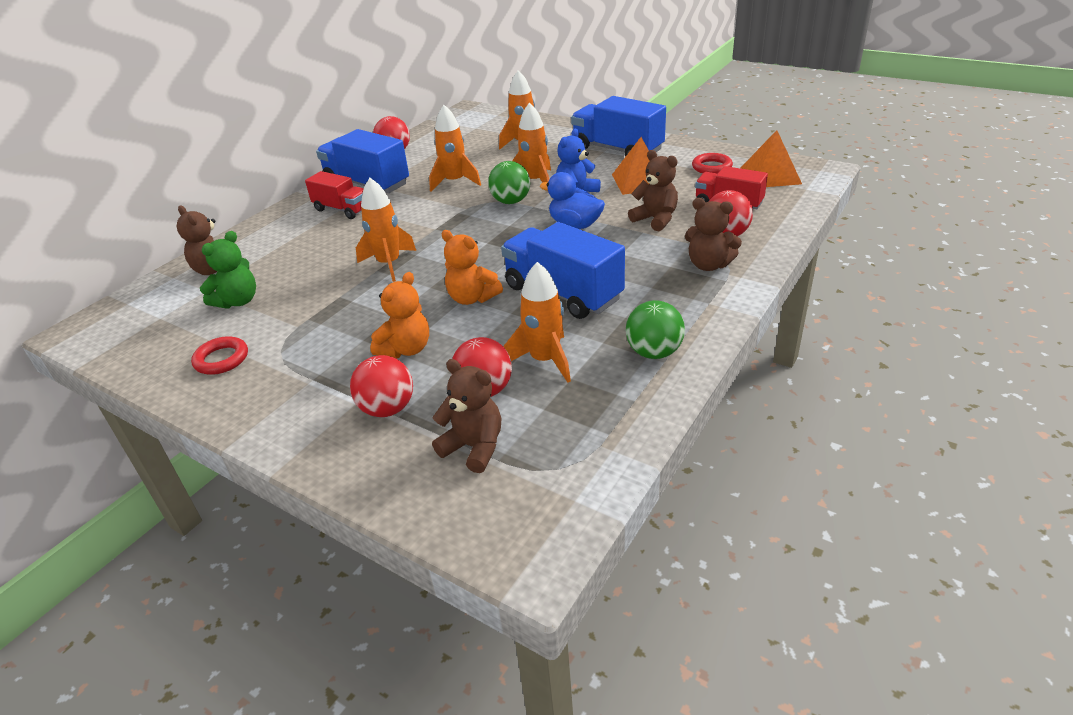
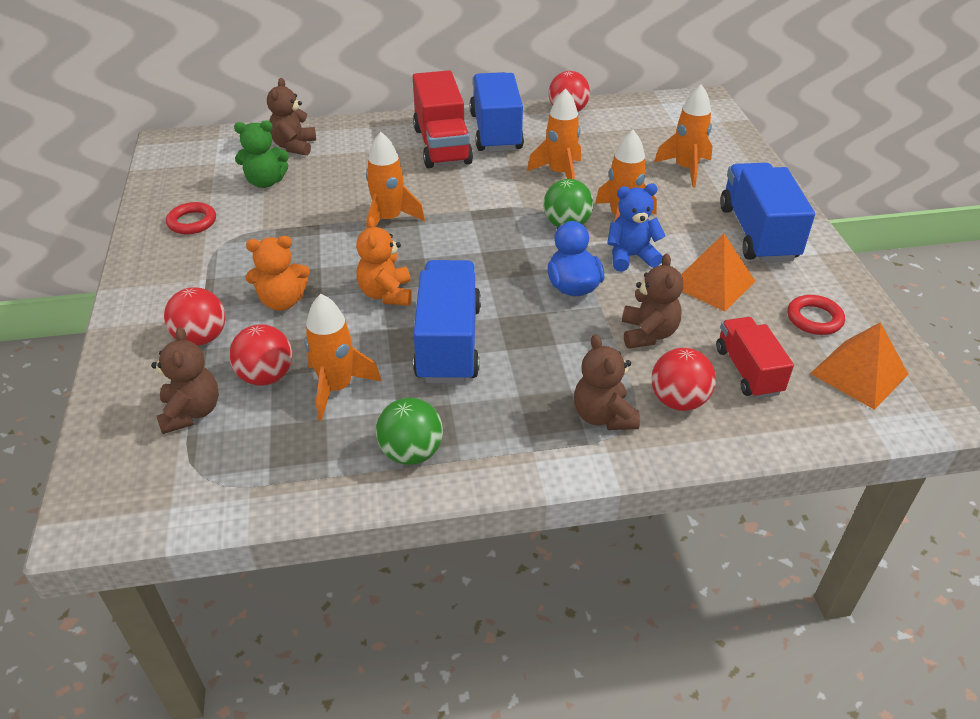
camera: 45 degrees right, 5 degrees up
red truck [305,171,364,219] -> red truck [413,70,473,168], size x1.62

